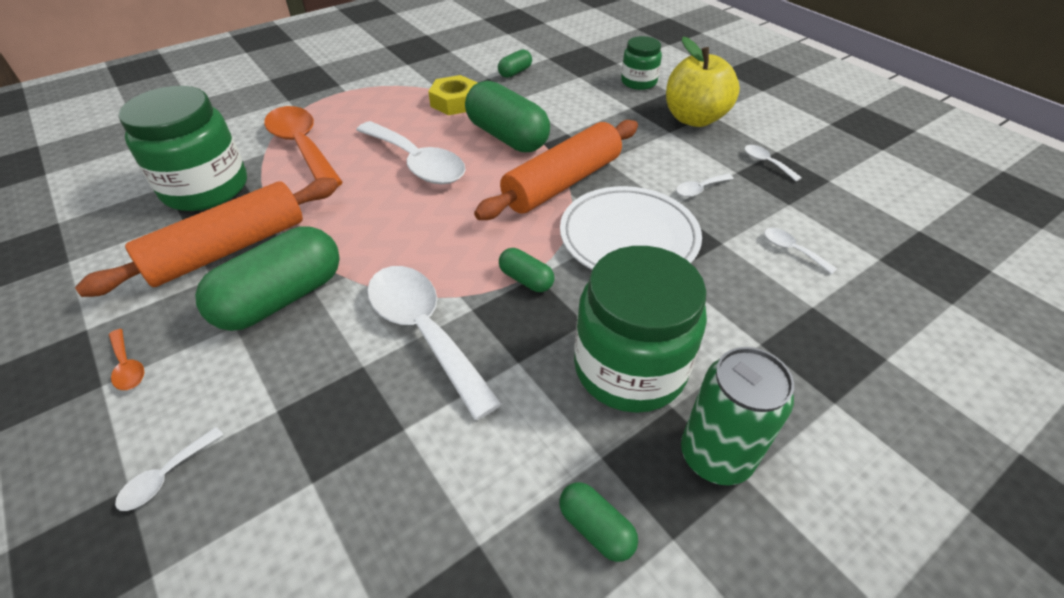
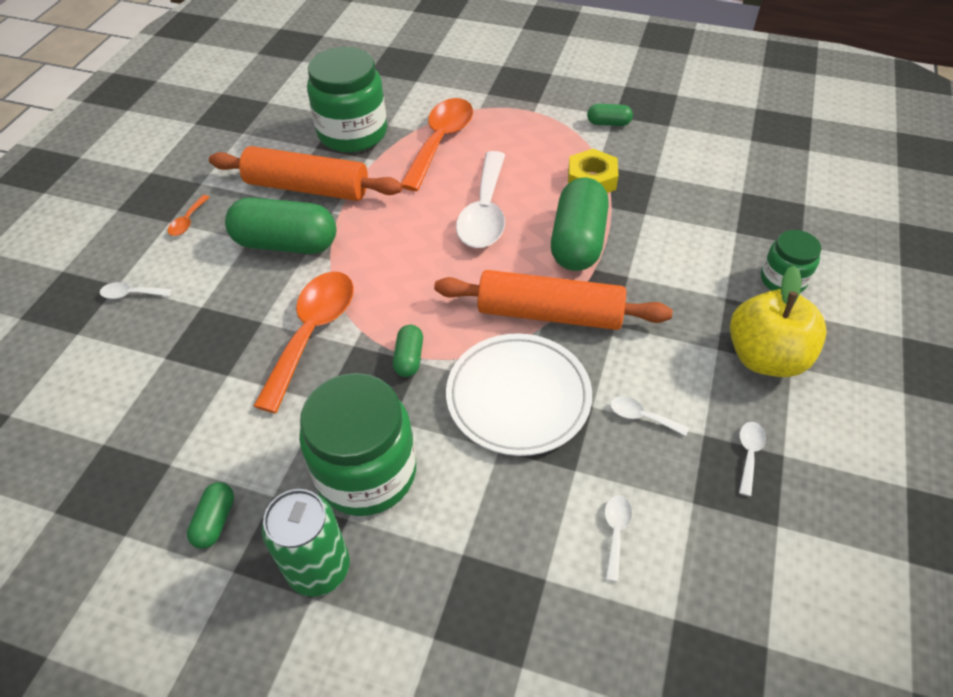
camera: 55 degrees right, 5 degrees up
white spoon [367,266,503,420] -> orange spoon [254,272,354,413]
green capsule [498,49,532,78] -> green capsule moved to [587,104,633,126]

